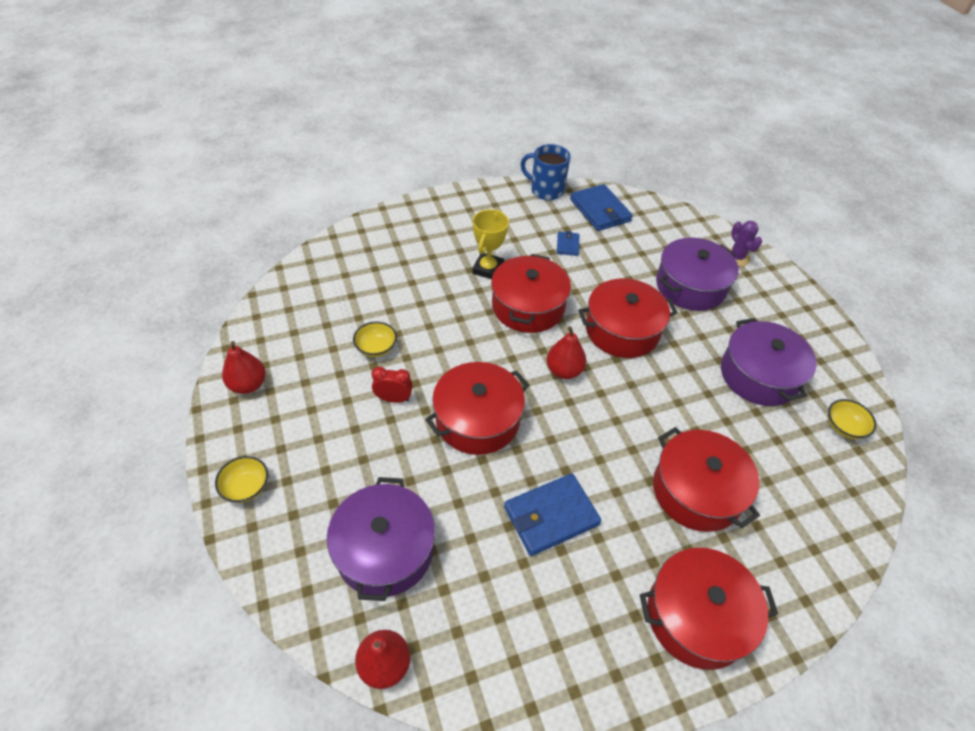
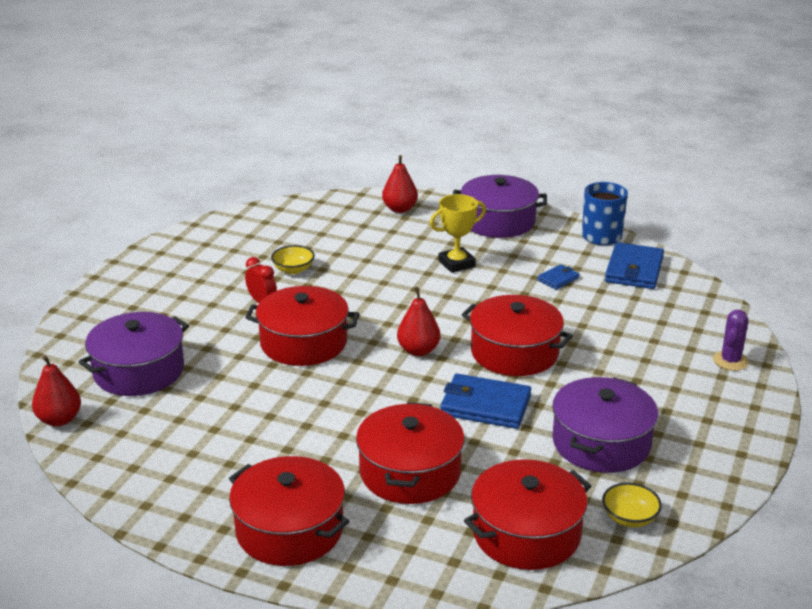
camera: 45 degrees right, 20 degrees down
yellow bowl [215,456,268,503] -> none
red pear [222,341,266,394] -> red pear moved to [382,155,418,213]
red pot [491,254,571,333] -> red pot moved to [464,459,591,570]
blue wallet [504,473,601,556] -> blue wallet moved to [440,374,531,429]
purple pot [656,238,739,311] -> purple pot moved to [453,175,547,238]

